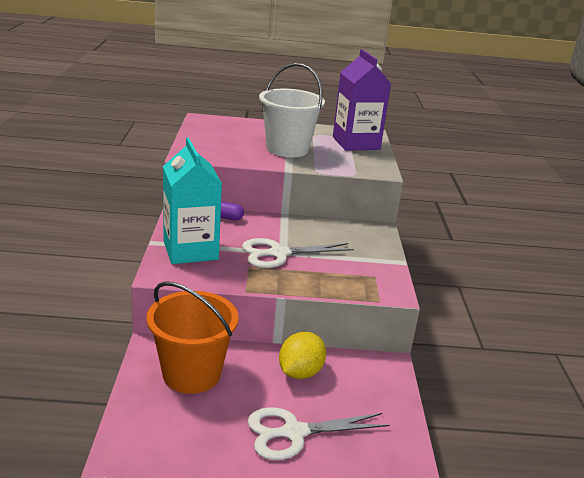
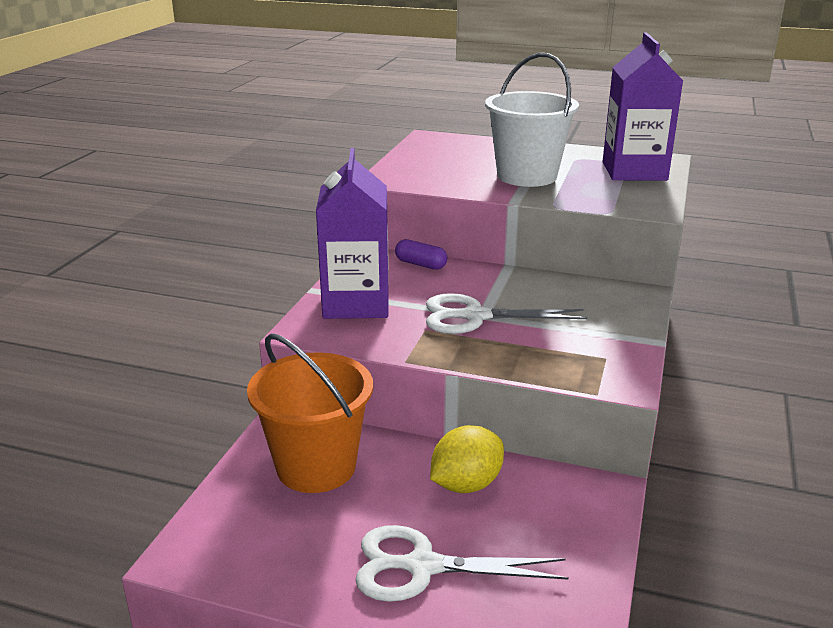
camera: 20 degrees right, 0 degrees up
turquoise carton [163,138,222,264] -> purple carton [316,148,389,319]

